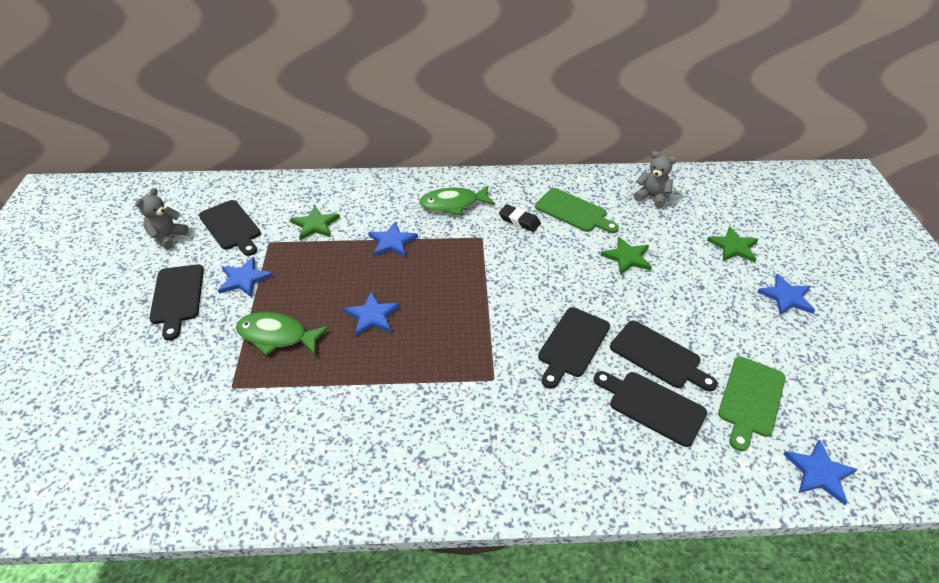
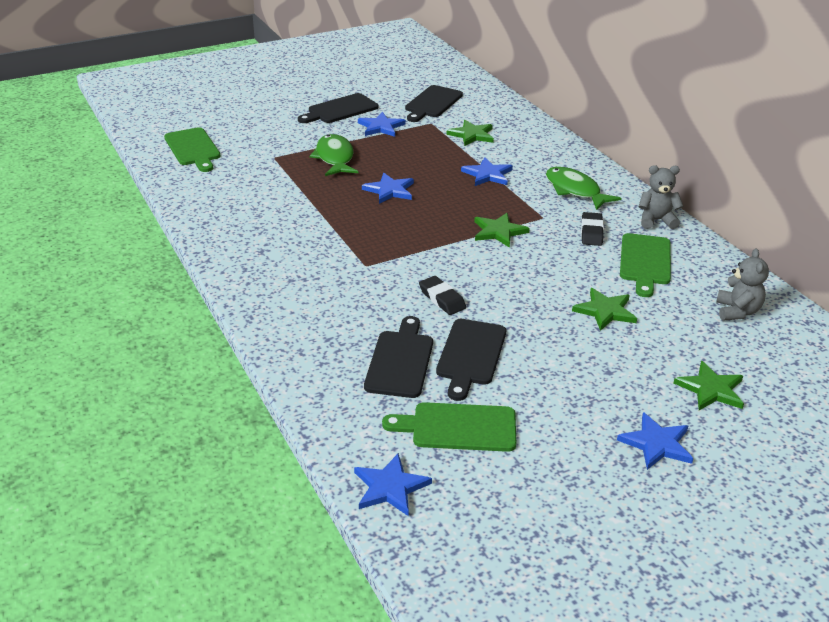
camera: 65 degrees right, 10 degrees down
grey teddy bear [135,188,189,249] -> grey teddy bear moved to [639,165,683,229]
black cutting board [538,307,610,388] -> black eraser [419,276,466,315]
none -> green cutting board [164,127,220,172]
none -> green star [474,213,530,248]

